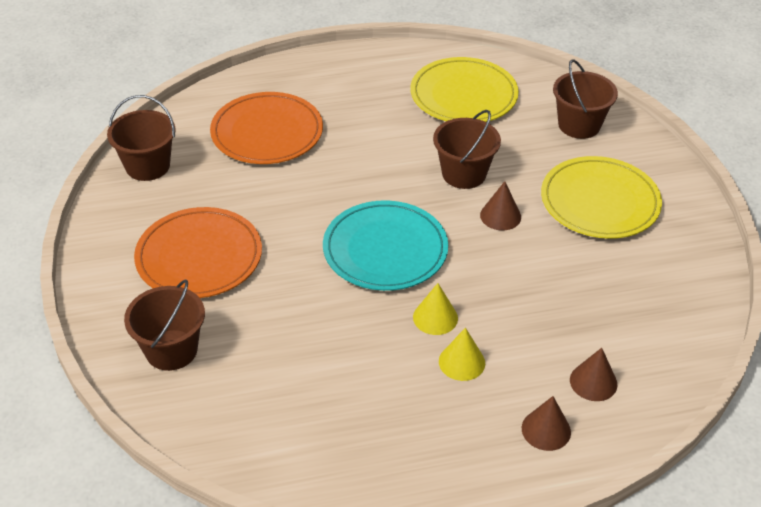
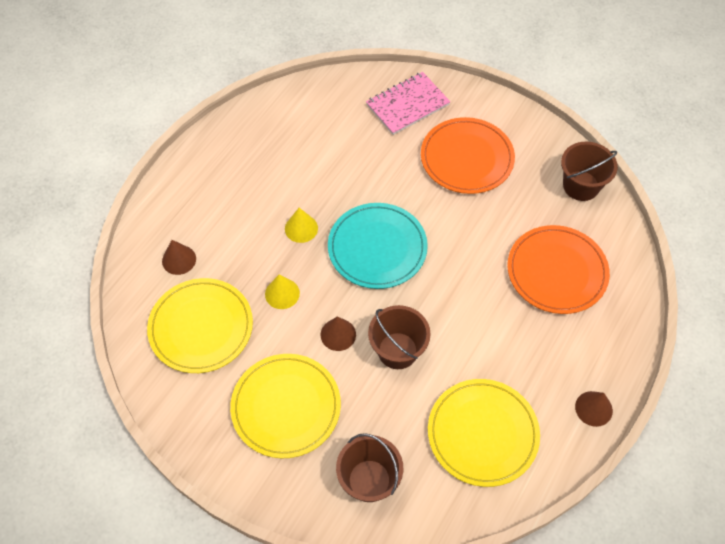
camera: 135 degrees right, 15 degrees up
brown bucket [124,280,205,371] -> pink notebook [366,72,450,135]
yellow cone [439,328,485,381] -> yellow cone moved to [265,274,300,309]
brown cone [522,396,571,451] -> brown cone moved to [575,391,613,427]
none -> yellow plate [147,278,253,373]

